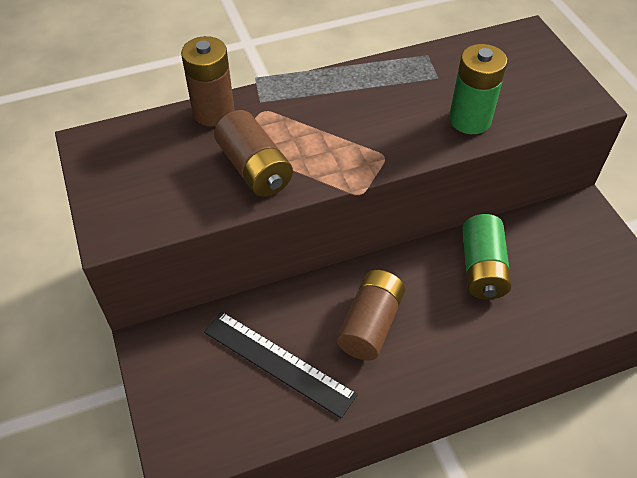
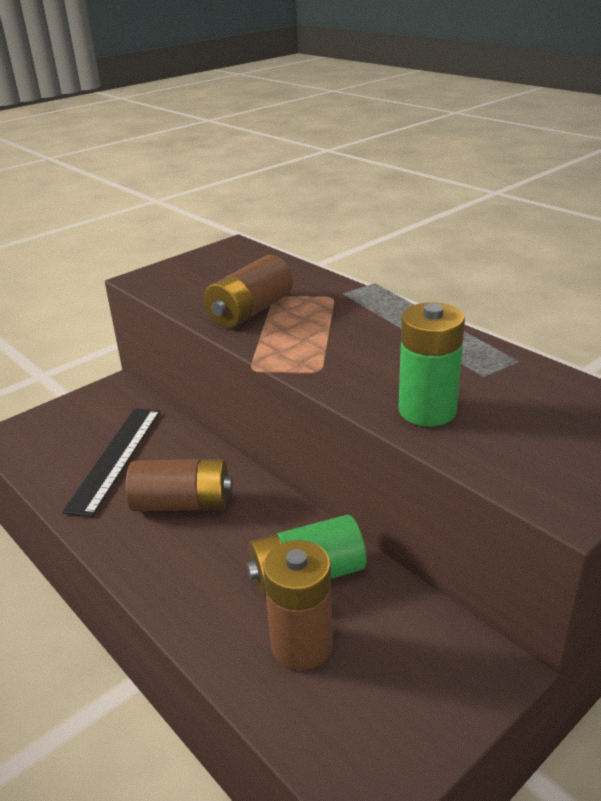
camera: 70 degrees right, 20 degrees down
brown battery [181,36,235,127] -> brown battery moved to [264,540,333,670]

